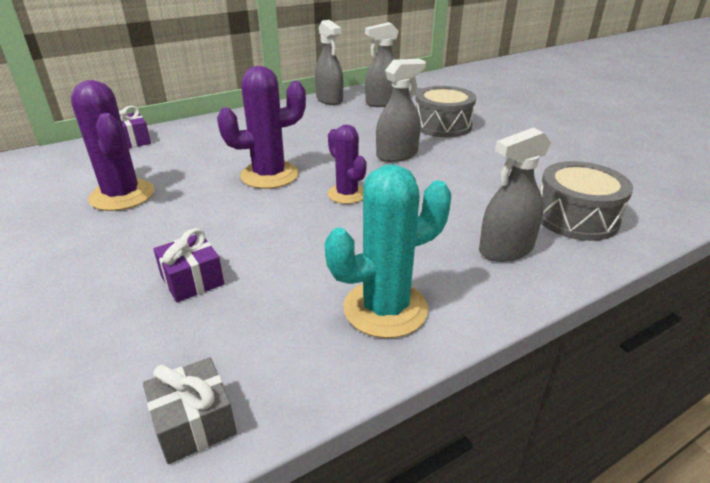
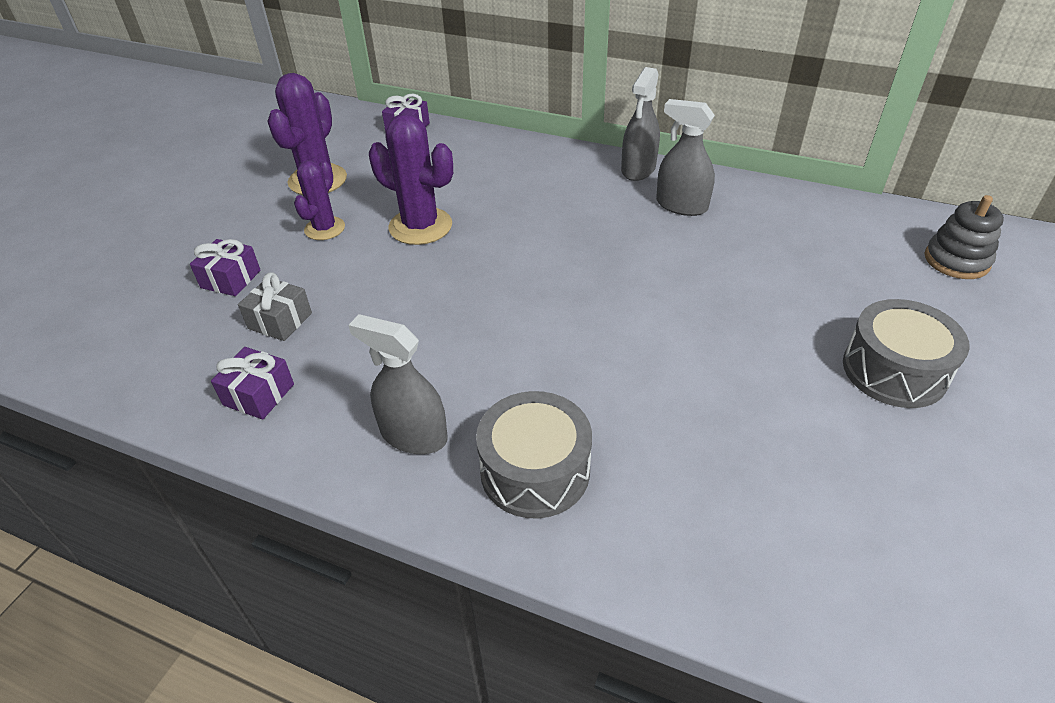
camera: 55 degrees right, 10 degrees up
grey gift [143,357,237,464] -> grey gift moved to [238,272,312,341]
turquoise cactus [325,164,451,338] -> purple gift [211,347,294,419]
purple cactus [327,124,367,204] -> purple cactus moved to [294,160,345,240]
grey spray bottle [376,59,426,162] -> none
grey drum [415,86,476,137] -> grey drum moved to [843,299,970,408]
none -> grey stacking toy [925,195,1004,279]

